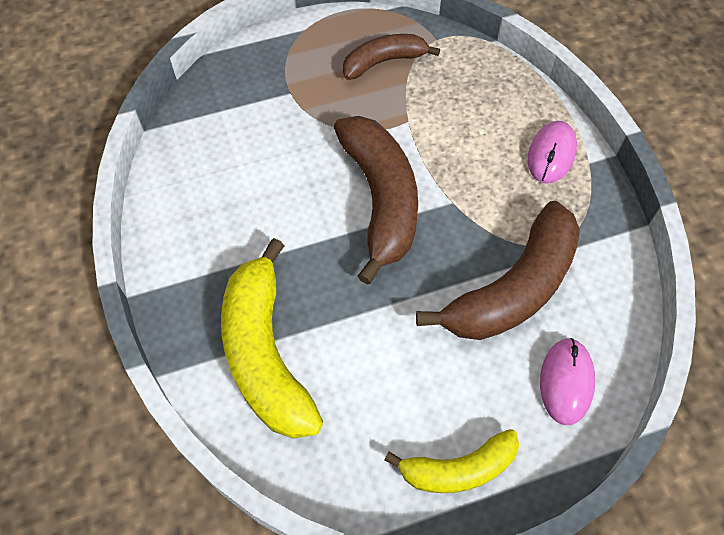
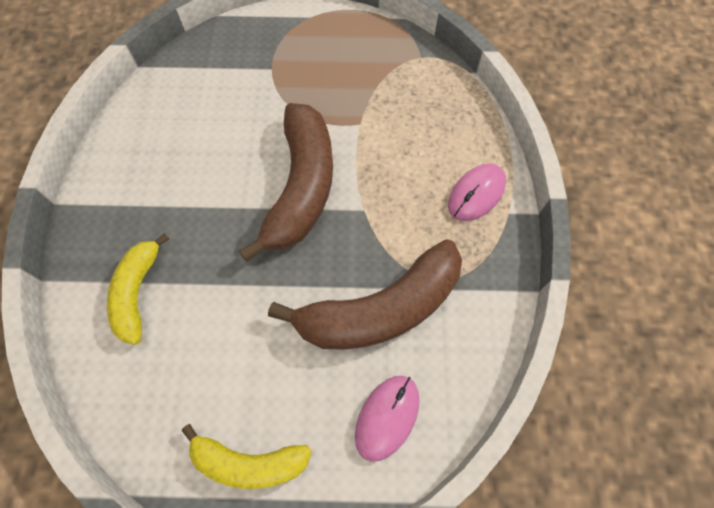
camera: 20 degrees right, 5 degrees up
yellow banana [221,238,323,439] -> yellow banana [107,233,169,345], size x0.59
brown banana [342,34,440,80] -> none

